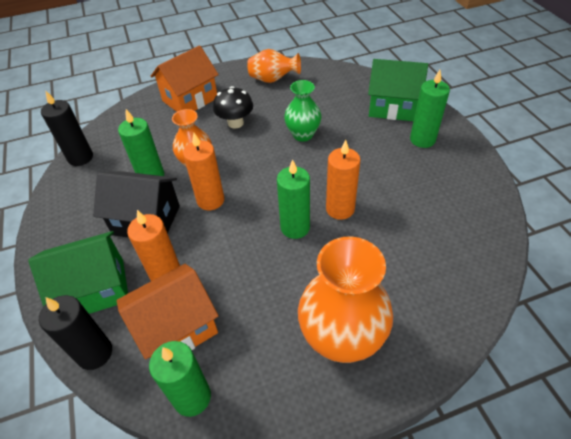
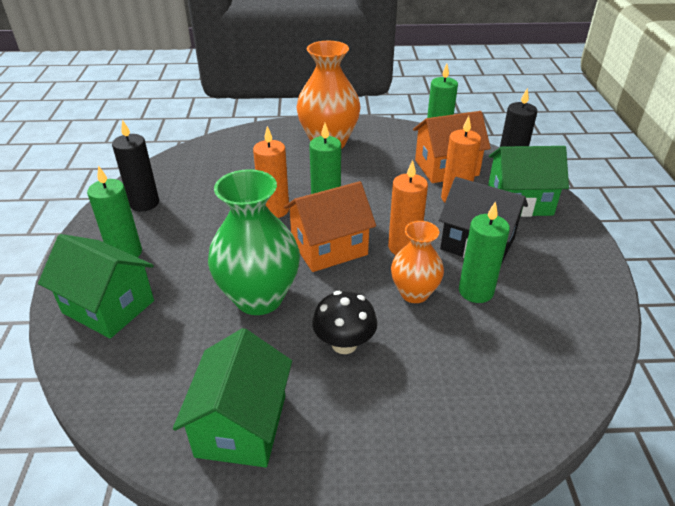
camera: 165 degrees left, 10 degrees down
black candle [41,90,93,166] -> black candle moved to [112,120,159,212]
orange house [151,45,219,112] -> orange house moved to [284,181,376,272]
orange vase [247,49,301,83] -> green house [173,328,292,468]
green vase [284,80,321,142] -> green vase [208,169,300,315], size x1.67

